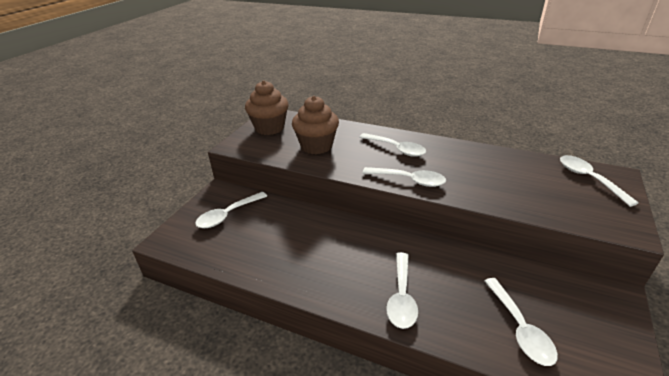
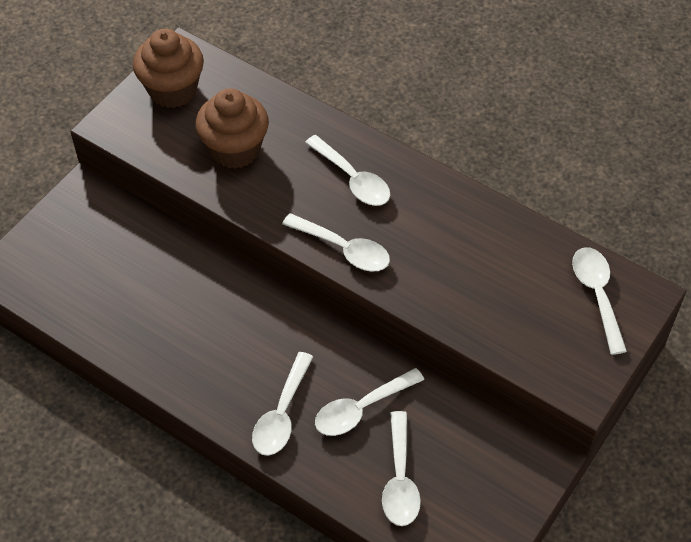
camera: 10 degrees right, 20 degrees up
white spoon [195,192,267,228] -> white spoon moved to [315,368,424,436]

